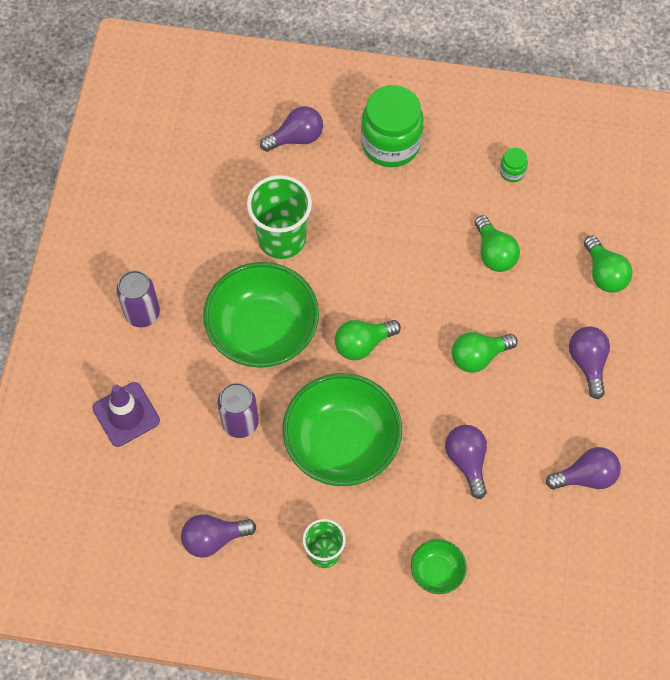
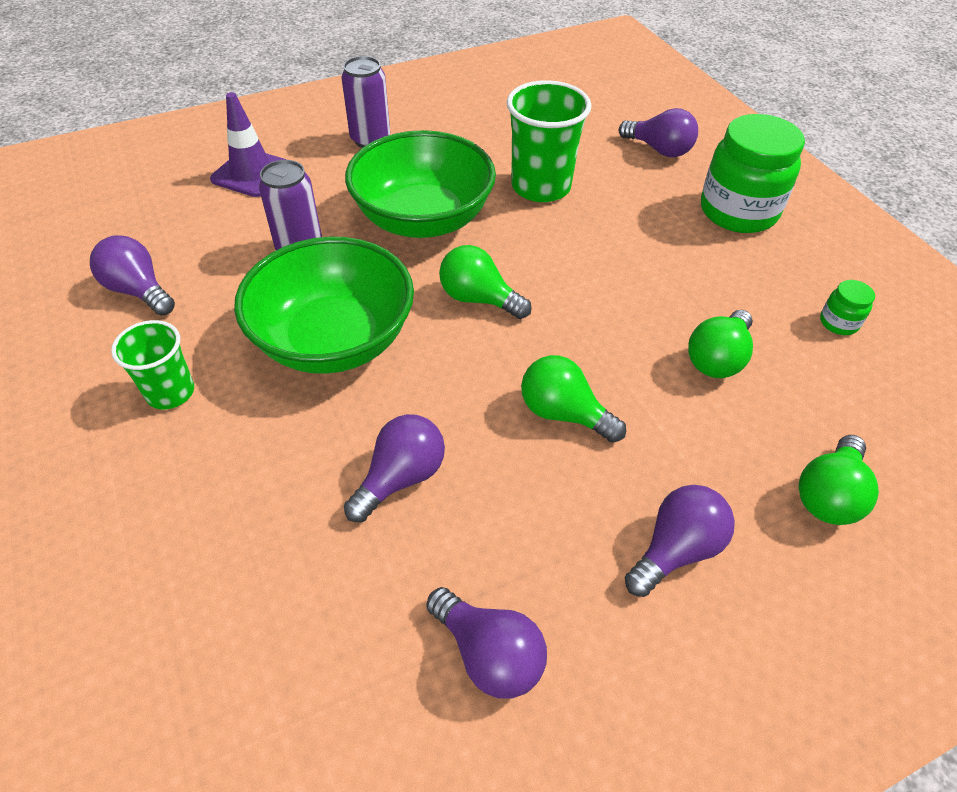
camera: 55 degrees right, 15 degrees down
green bowl [411,539,467,594] -> none

